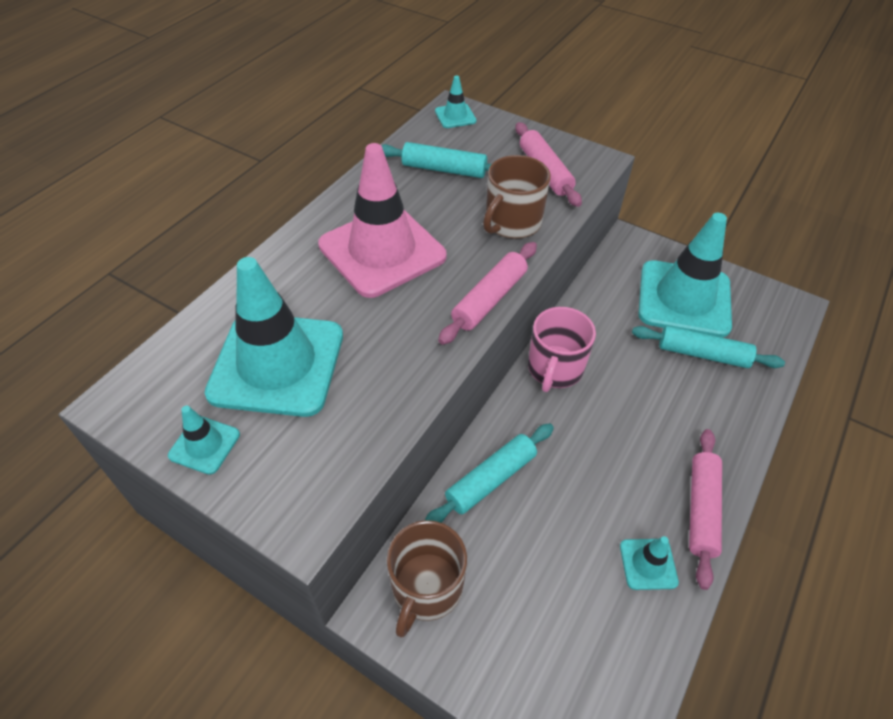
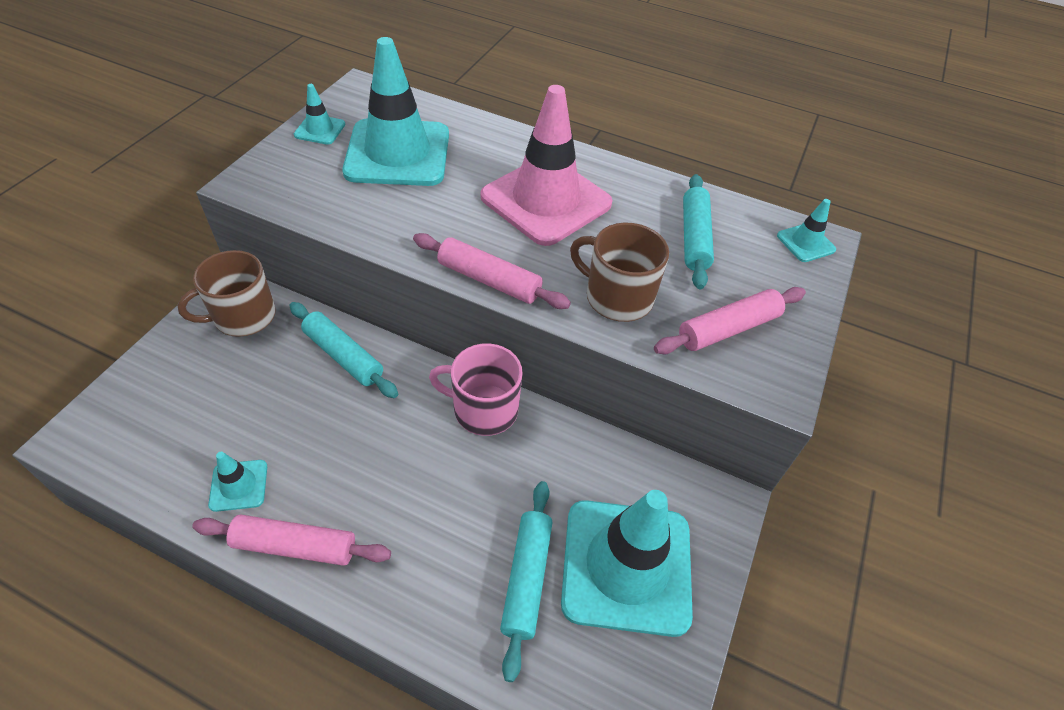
camera: 80 degrees right, 0 degrees up
brown mug [387,520,467,638] -> brown mug turned 45 degrees counterclockwise [177,250,276,337]

